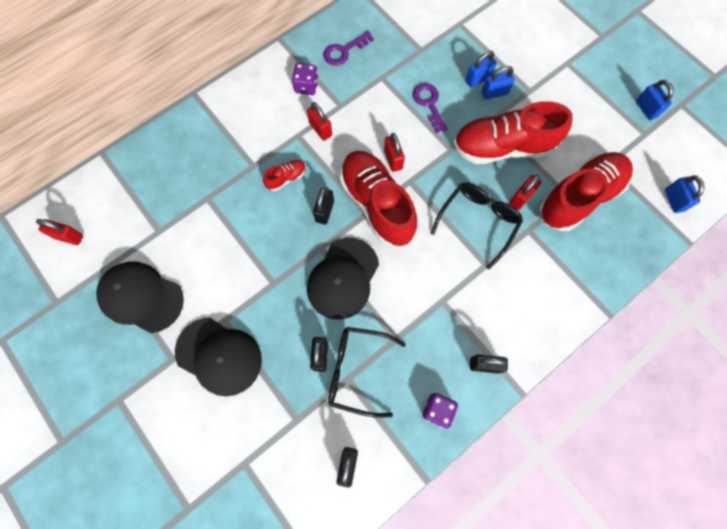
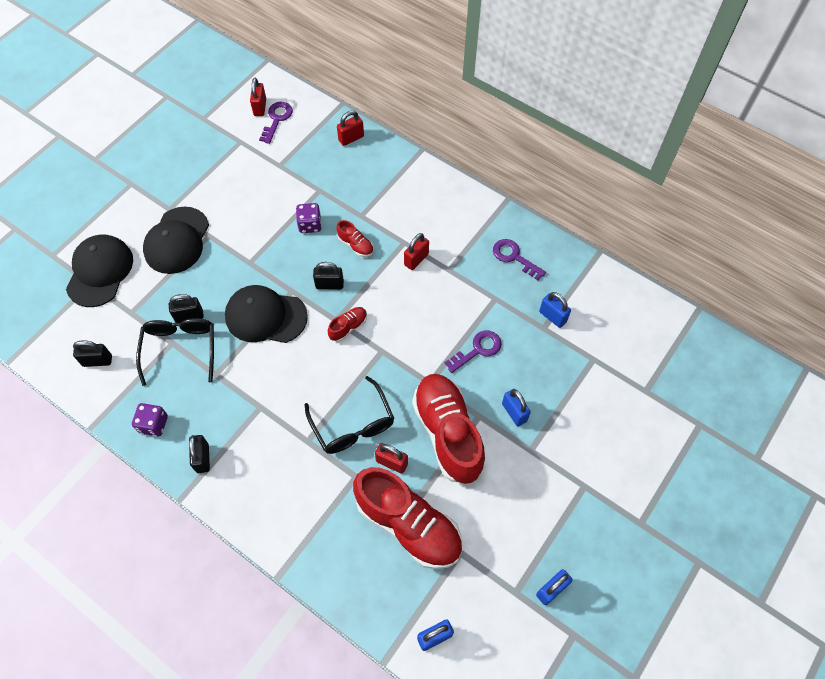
camera: 75 degrees right, 10 degrees down
black cap [96,261,184,333] -> black cap moved to [66,234,133,307]
purple dice [292,63,319,95] -> purple dice moved to [296,203,322,233]
red shoe [340,151,417,246] -> red shoe [328,307,367,342], size x0.43
red padlock [384,133,405,172] -> red padlock moved to [337,111,364,146]
black glasses [431,182,523,269] -> black glasses turned 45 degrees clockwise [305,376,394,454]
blue padlock [465,51,497,88] -> blue padlock moved to [539,292,571,328]
none -> purple key [259,102,293,144]

